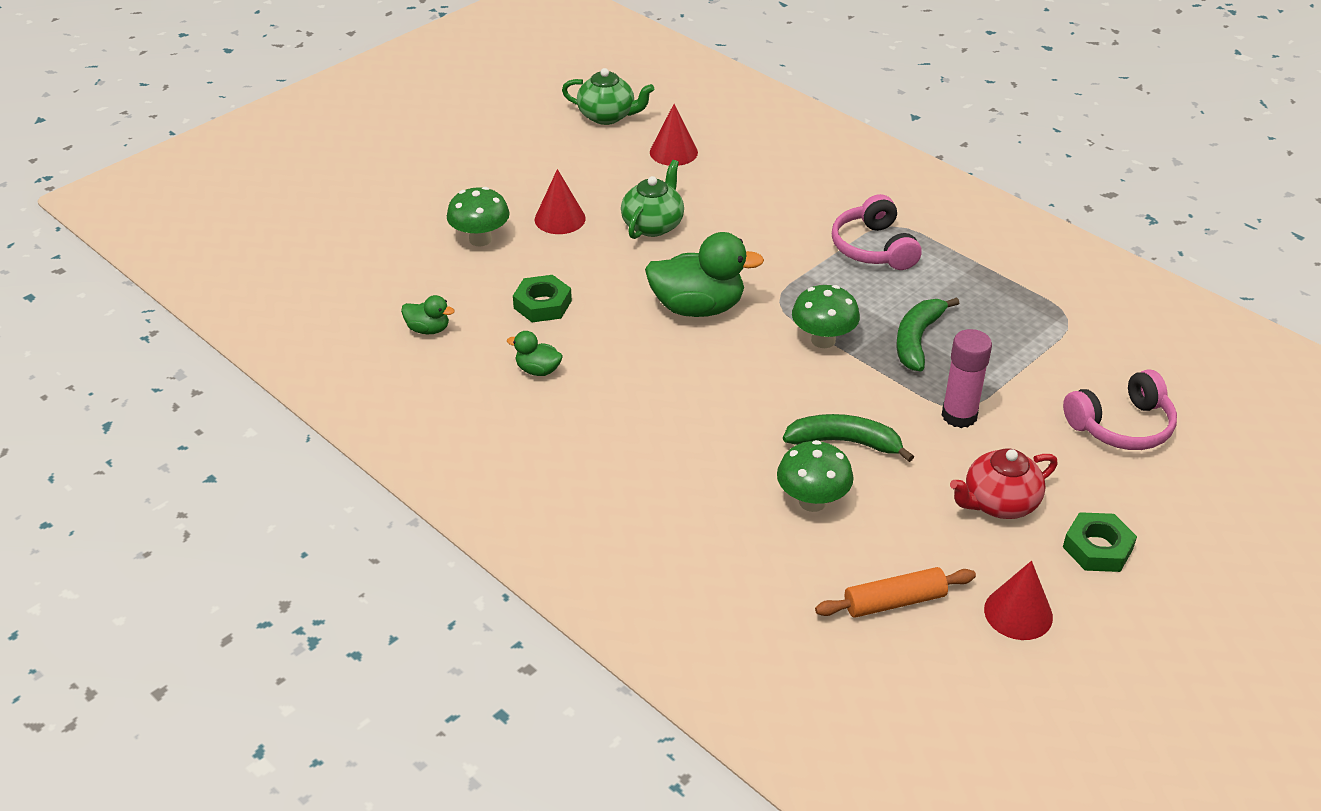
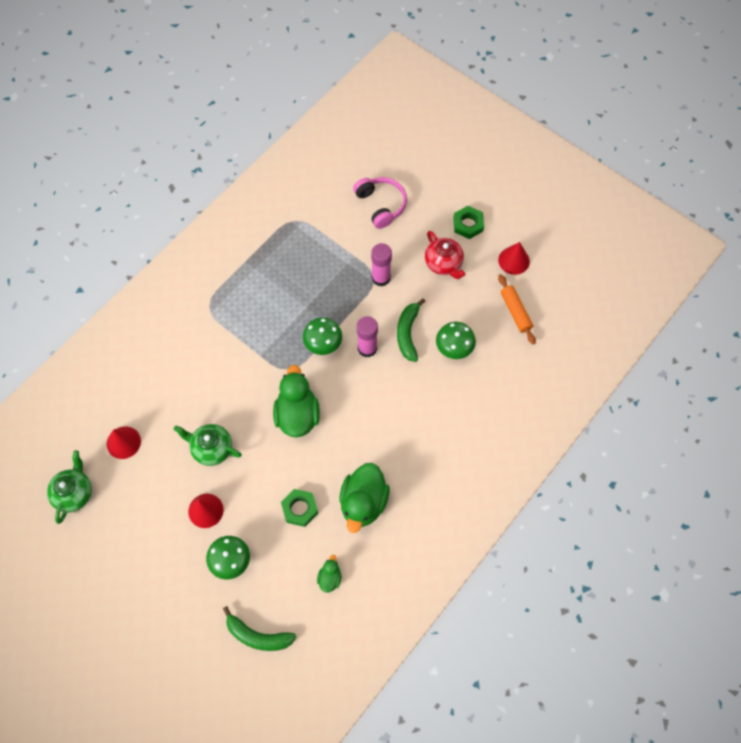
camera: 95 degrees left, 25 degrees up
green duck [507,331,563,376] -> green duck [340,463,389,533], size x2.07
pink headphones [832,194,922,270] -> none
green banana [896,297,959,372] -> green banana moved to [223,606,296,651]
none -> pink glue stick [357,316,378,357]

